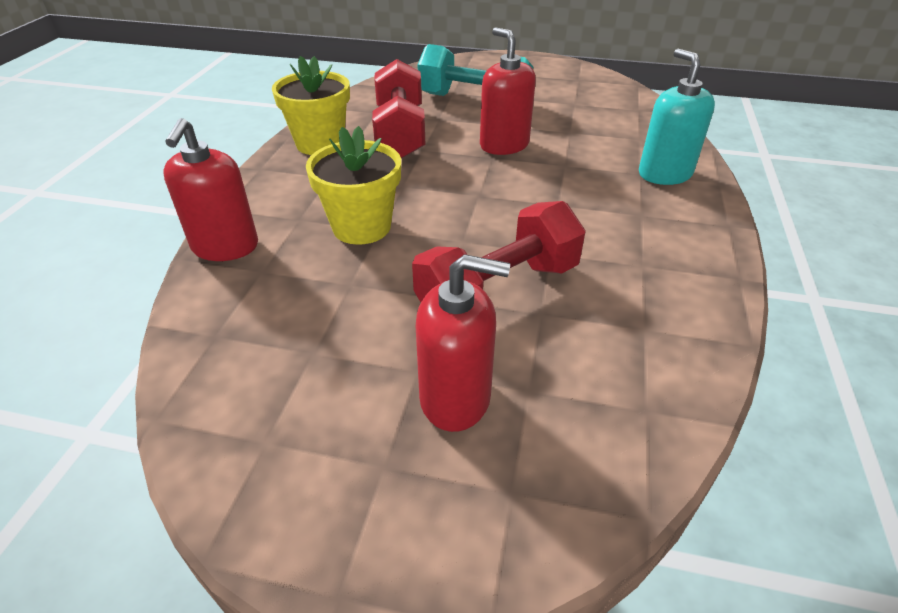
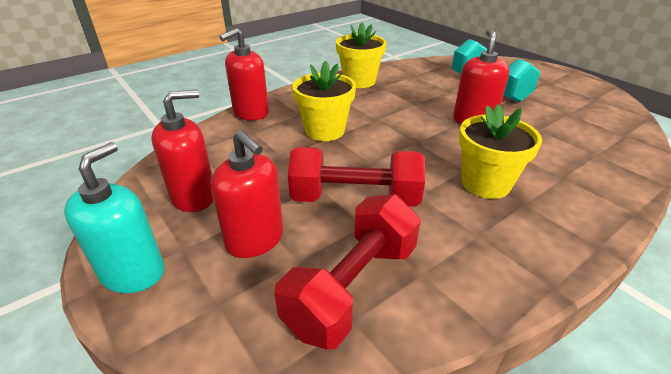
camera: 40 degrees right, 5 degrees down
red dumbbell [372,59,426,159] -> red dumbbell moved to [275,194,421,350]
turquoise soap dispenser [639,49,715,185] -> turquoise soap dispenser moved to [64,142,164,293]
none -> red soap dispenser [151,90,214,212]
none -> yellow flower pot [459,104,542,199]

